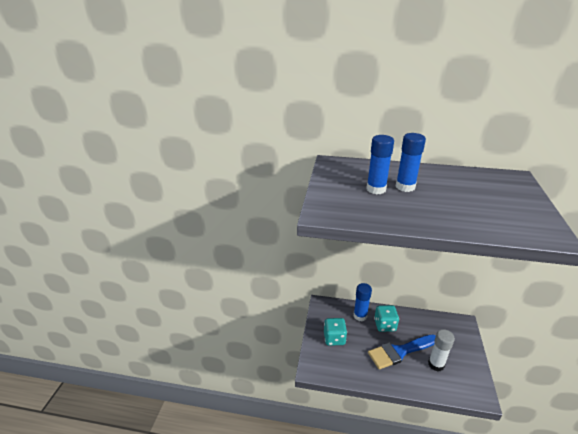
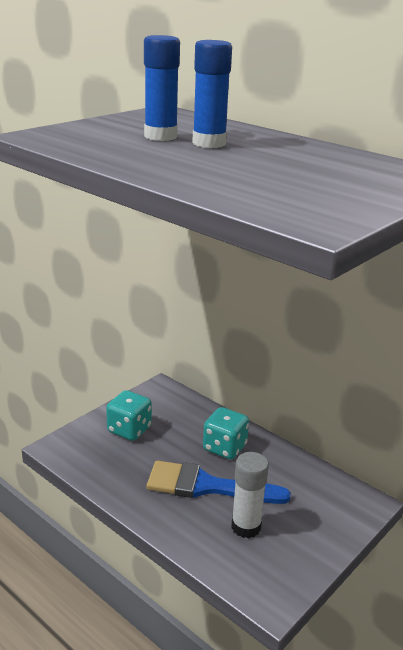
camera: 30 degrees right, 5 degrees down
blue glue stick [354,283,372,321] -> none

